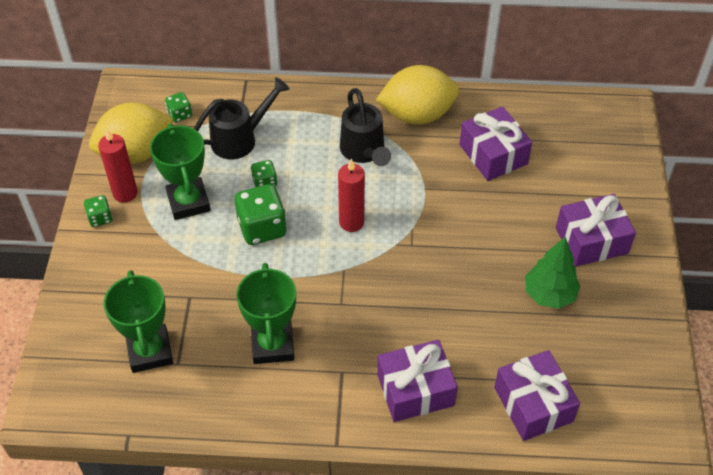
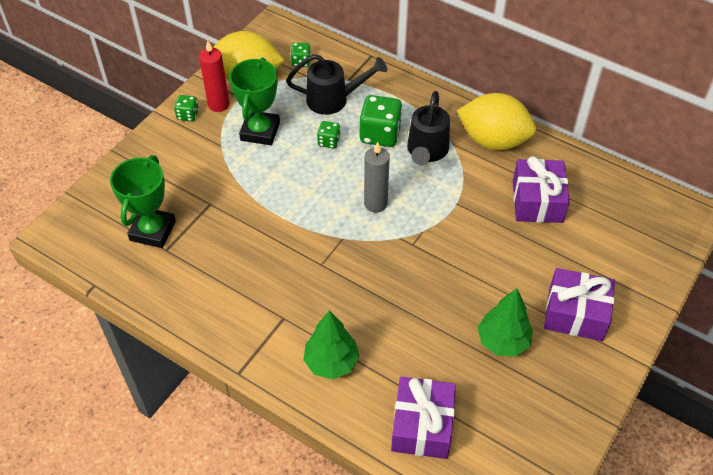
camera: 30 degrees right, 0 degrees up
green dice [234,184,287,245] -> green dice moved to [360,95,403,147]
green trophy [236,263,296,364] -> none
red candle [338,159,365,232] -> grey candle [364,142,390,212]
purple gift [377,340,458,422] -> green tree [303,310,360,379]

